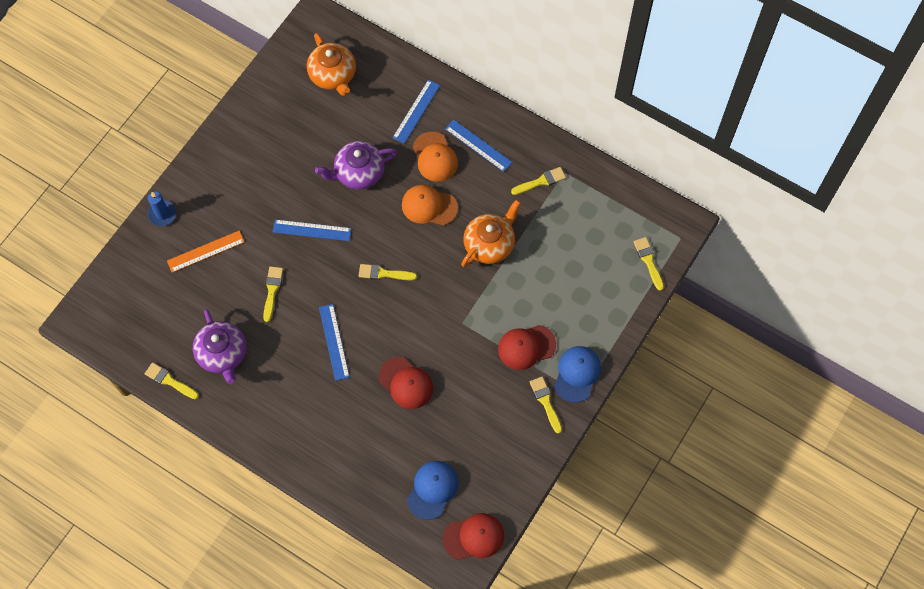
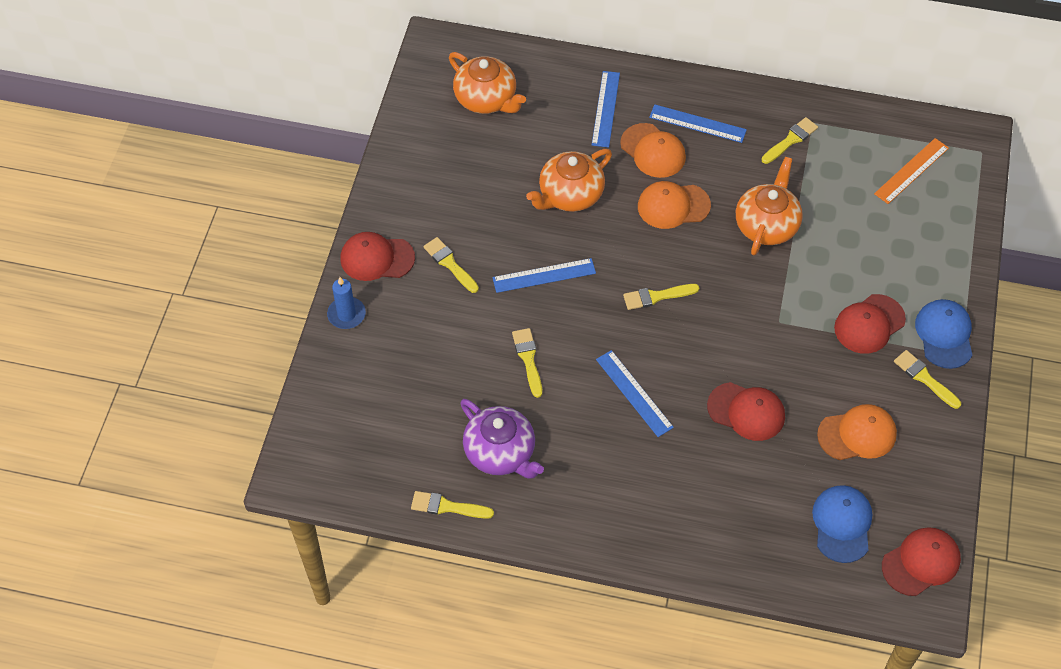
camera: 20 degrees left, 10 degrees down
orange ruler [167,230,245,273] -> orange ruler moved to [874,138,949,204]
purple teapot [315,141,397,189] -> orange teapot [526,149,612,212]
yellow brush [634,237,664,291] -> yellow brush moved to [423,237,479,293]
none -> red cap [340,232,415,281]
none -> orange cap [817,404,897,460]

